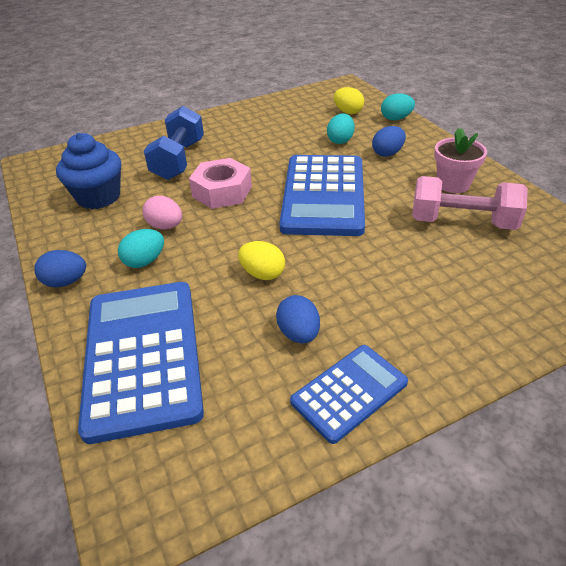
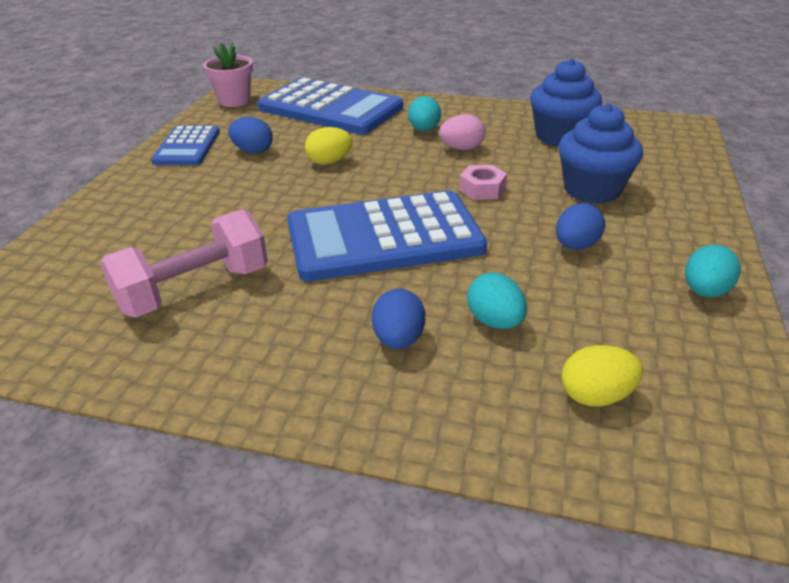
camera: 130 degrees right, 5 degrees down
blue egg [34,250,86,287] -> blue egg moved to [556,203,605,250]
blue dumbbell [144,106,204,180] -> blue cupcake [559,103,643,204]
pink nut [189,158,252,209] -> pink nut [459,165,507,200], size x0.60
blue calculator [280,155,365,236] -> blue calculator turned 60 degrees counterclockwise [287,190,487,282]
turquoise egg [381,93,415,120] -> turquoise egg moved to [685,244,741,298]
pink flower pot [434,128,487,193] -> pink flower pot moved to [203,43,253,107]

